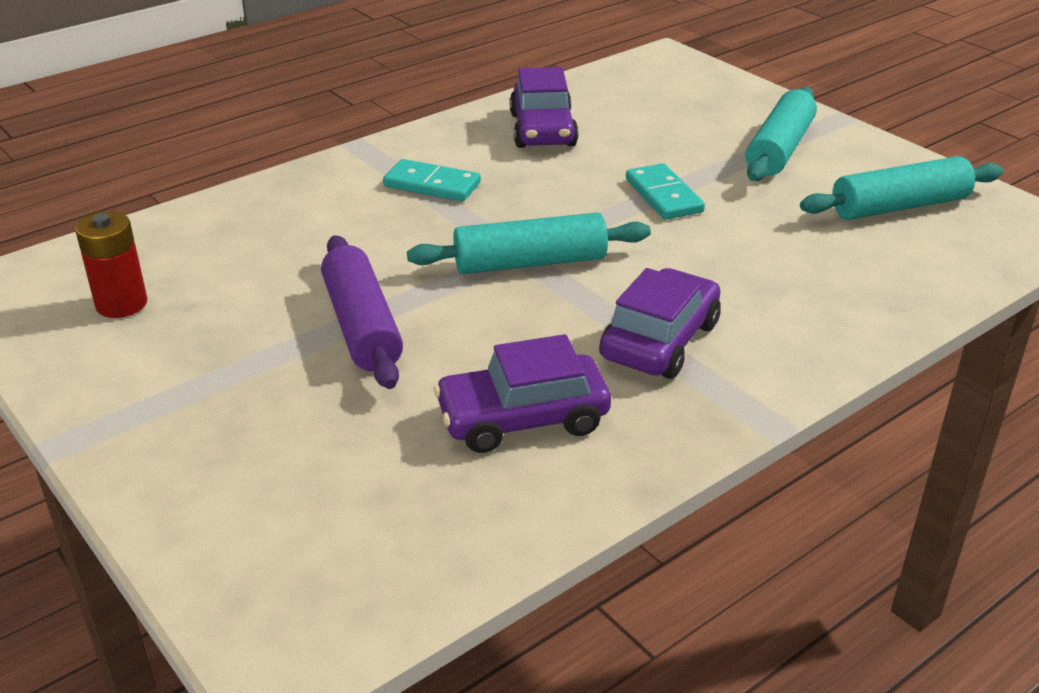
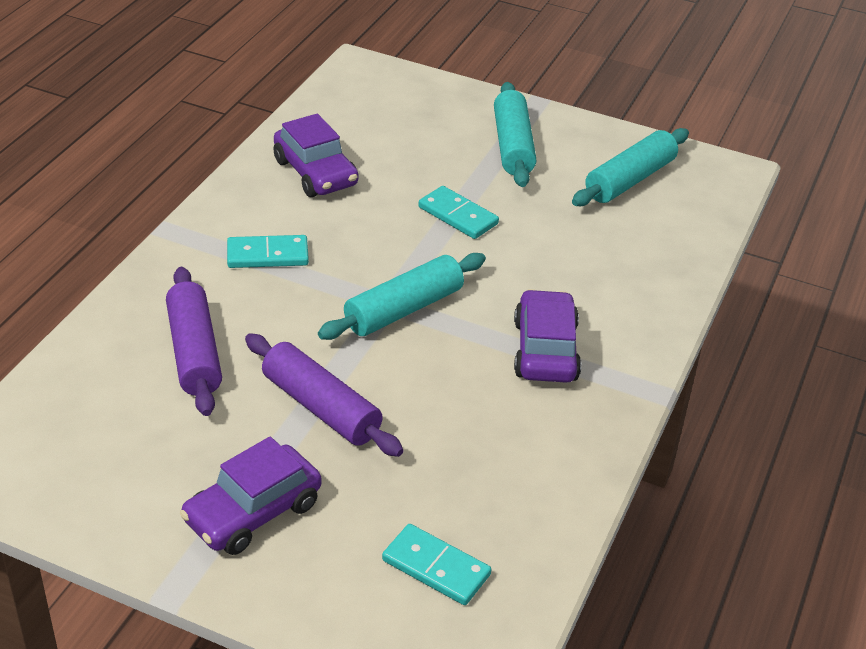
camera: 30 degrees left, 5 degrees up
red battery [75,211,147,318] -> none
purple car [434,334,611,453] -> purple car moved to [180,437,321,555]
none -> purple rolling pin [166,267,222,416]
none -> turquoise domino [382,524,491,605]

